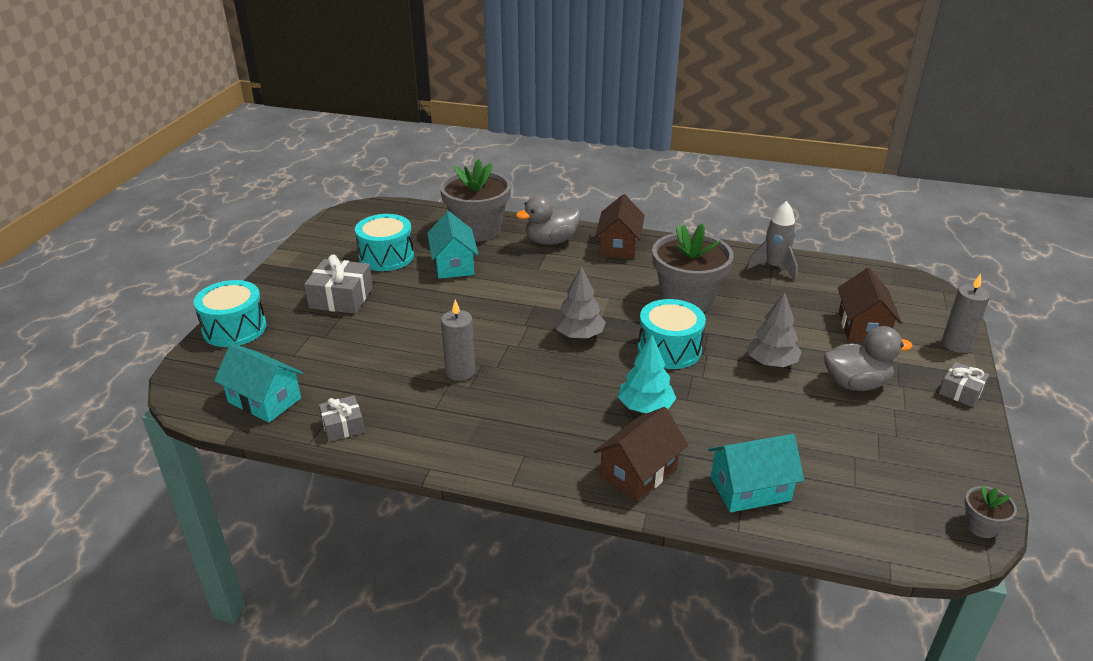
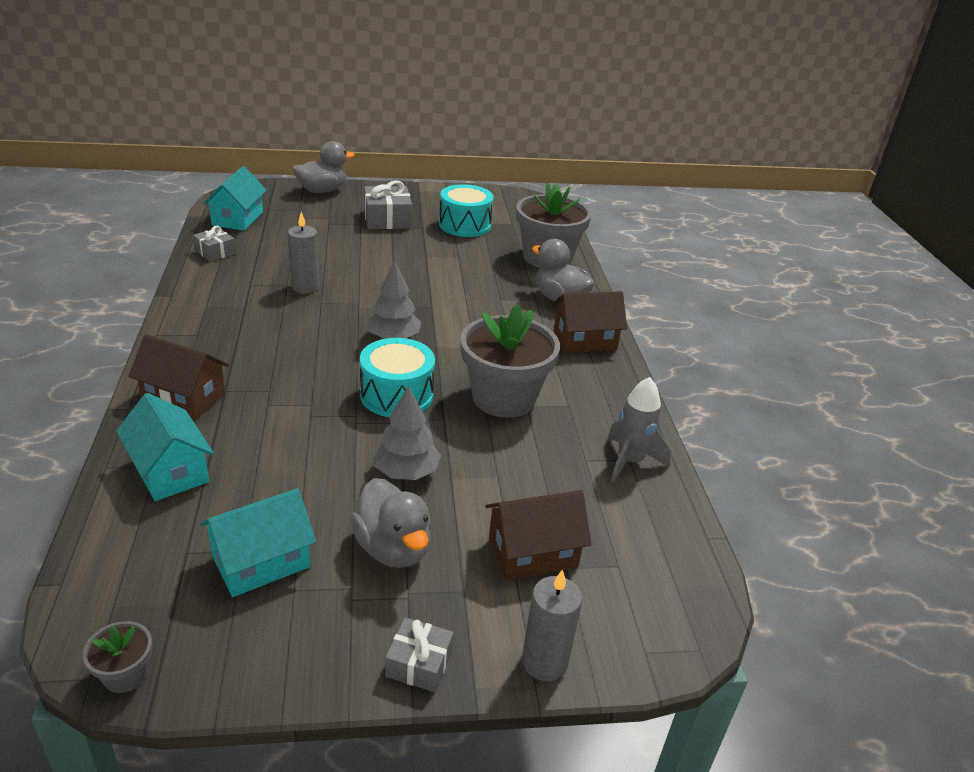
camera: 65 degrees right, 0 degrees up
turquoise drum [194,280,266,347] -> grey duck [293,141,355,193]
turquoise house [427,211,478,279] -> turquoise house moved to [200,488,316,597]
turquoise tree [618,335,676,413] -> none

